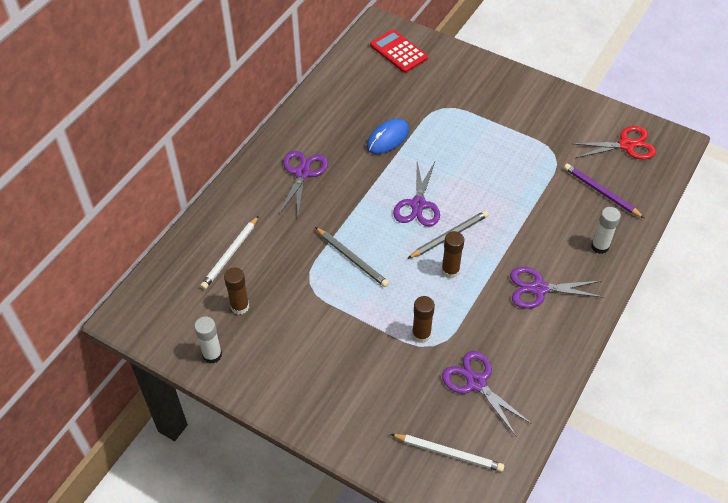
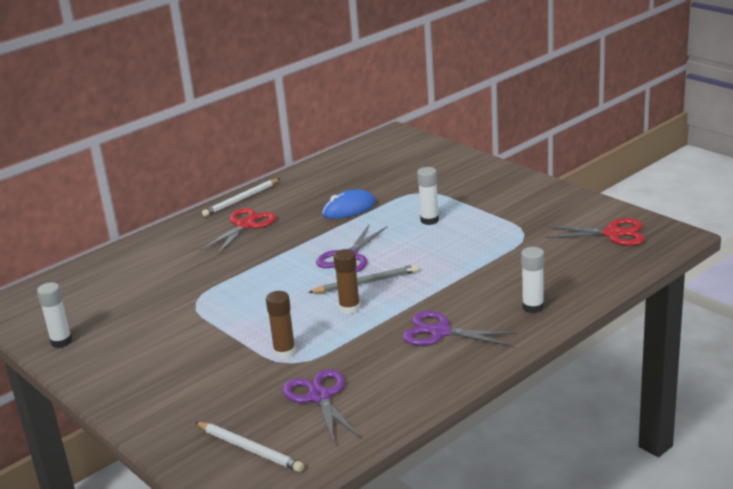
camera: 20 degrees right, 25 degrees down
white pencil [200,216,259,289] -> white pencil moved to [202,179,280,217]
brown glue stick [224,267,249,315] -> none
purple scissors [279,151,328,214] -> red scissors [200,208,276,255]
grey pencil [315,227,389,287] -> none
red calculator [370,30,428,73] -> none
purple pencil [564,164,644,218] -> none
none -> white glue stick [417,167,439,225]

